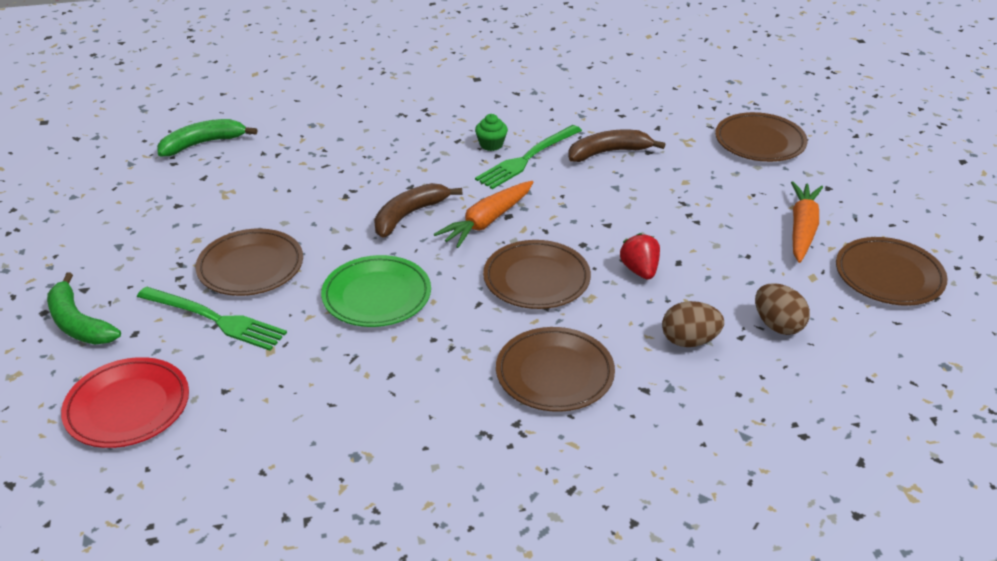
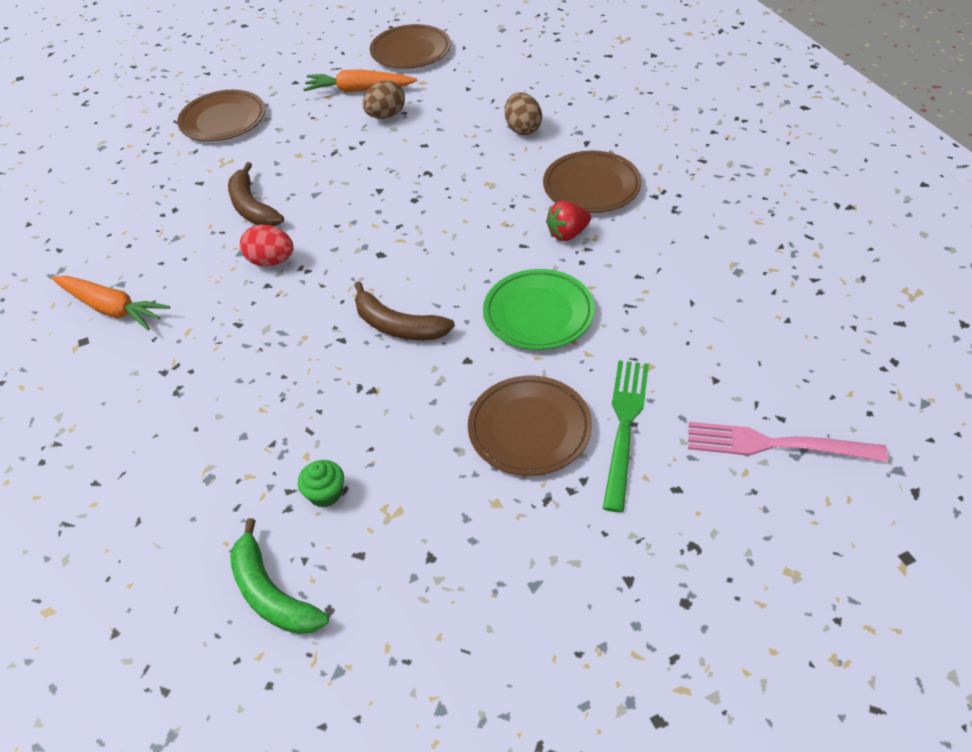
camera: 100 degrees left, 10 degrees up
green banana [47,273,121,345] -> none
red plate [61,357,189,448] -> pink fork [688,422,888,462]
orange carrot [434,181,533,248] -> orange carrot moved to [51,276,170,331]
green cupcake [475,114,508,151] -> green cupcake moved to [298,460,344,508]
green fork [475,125,582,189] -> red egg [240,225,294,266]
brown plate [483,240,591,309] -> none
red strawberry [620,233,660,279] -> red strawberry moved to [546,201,591,241]
brown egg [755,283,810,335] -> brown egg moved to [363,80,405,119]

